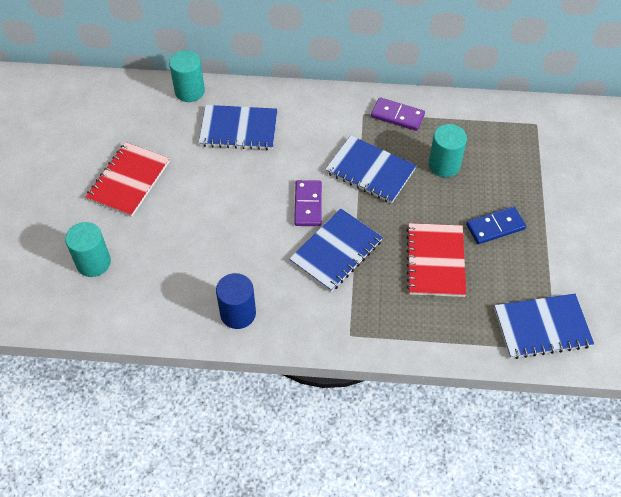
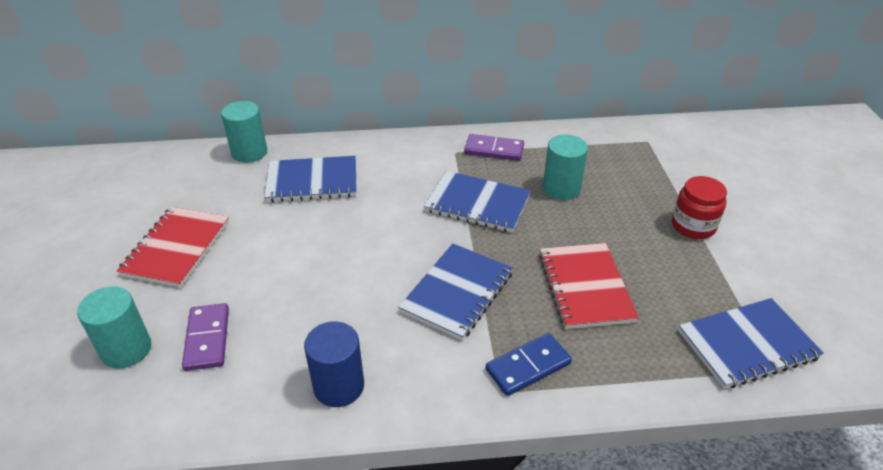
camera: 10 degrees left, 15 degrees down
purple domino [294,180,322,226] -> purple domino moved to [182,303,229,371]
blue domino [466,206,526,244] -> blue domino moved to [486,333,572,396]
none -> red jar [672,176,727,239]

